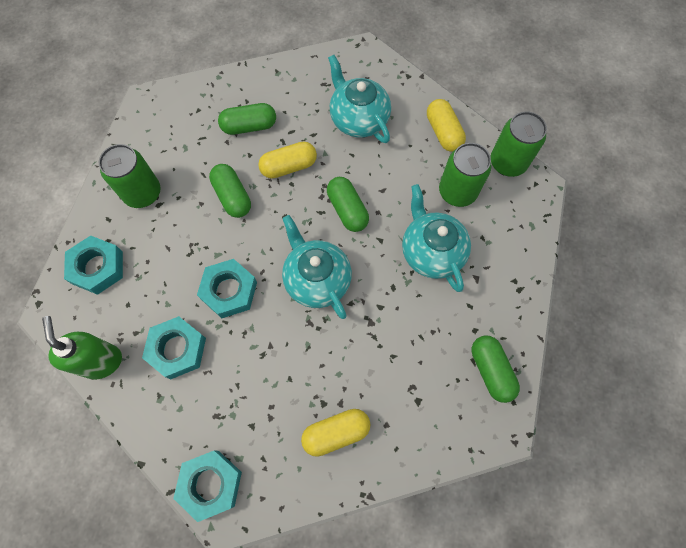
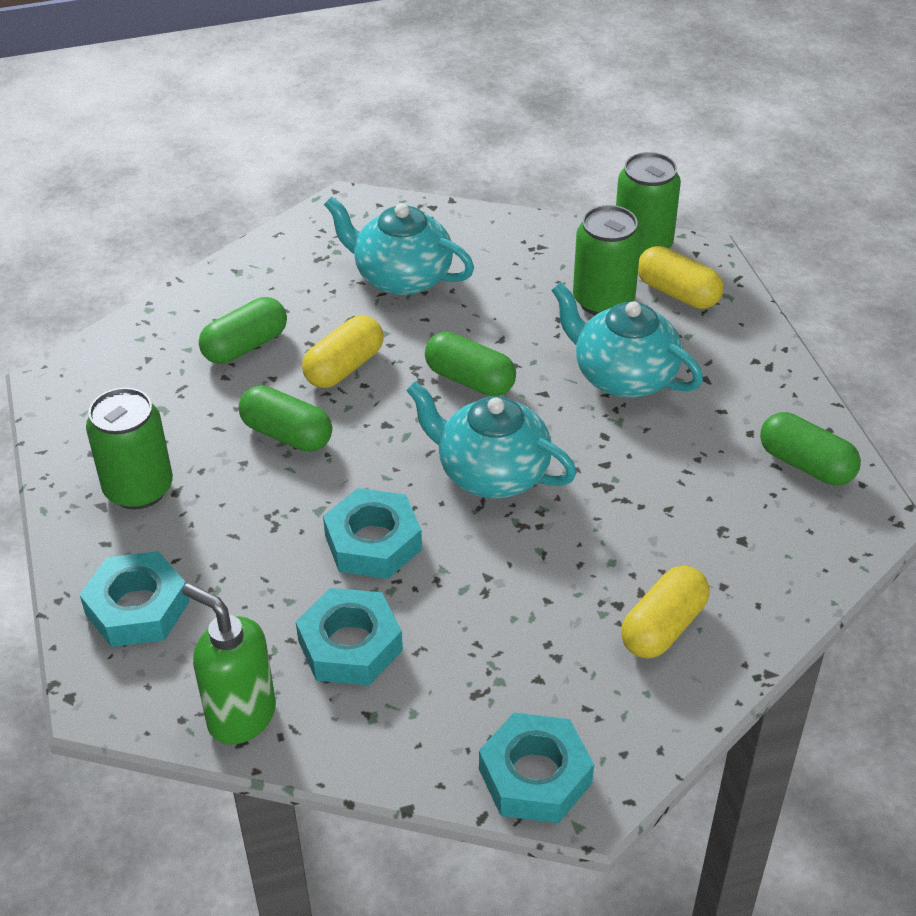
camera: 30 degrees left, 25 degrees down
yellow capsule [427,99,466,152] -> yellow capsule moved to [638,246,724,309]

